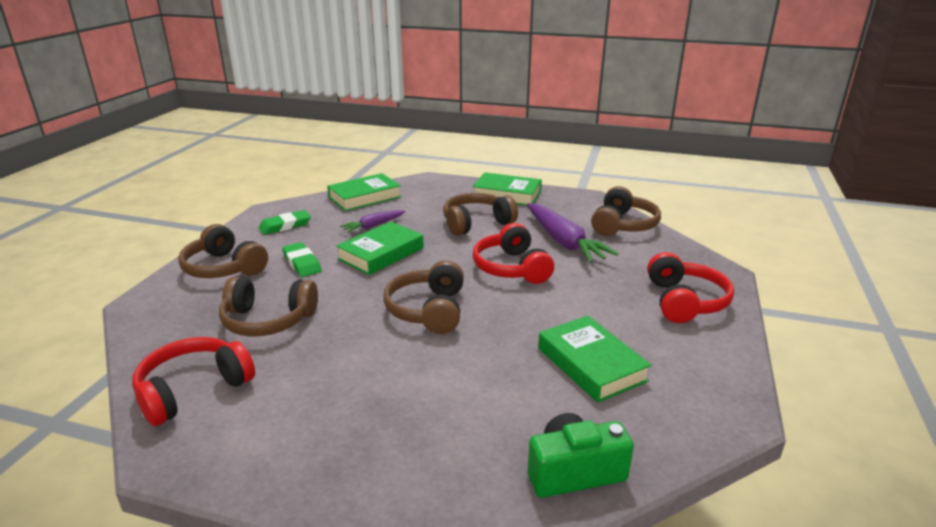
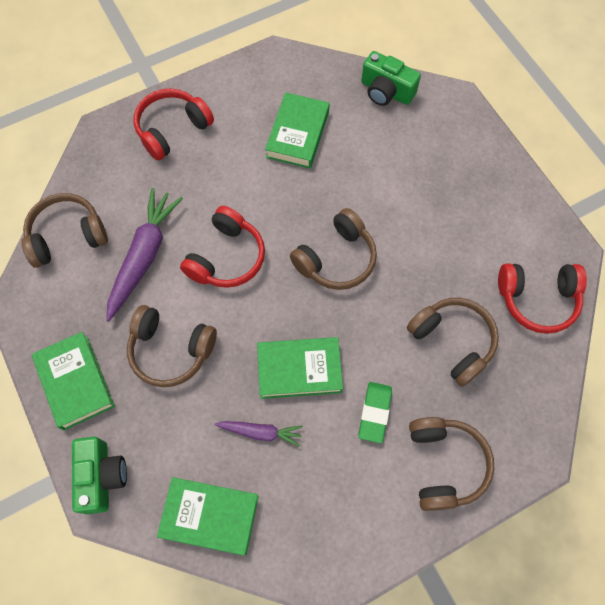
camera: 135 degrees left, 40 degrees up
green eraser [259,210,311,235] -> none
none -> green camera [72,437,127,514]

